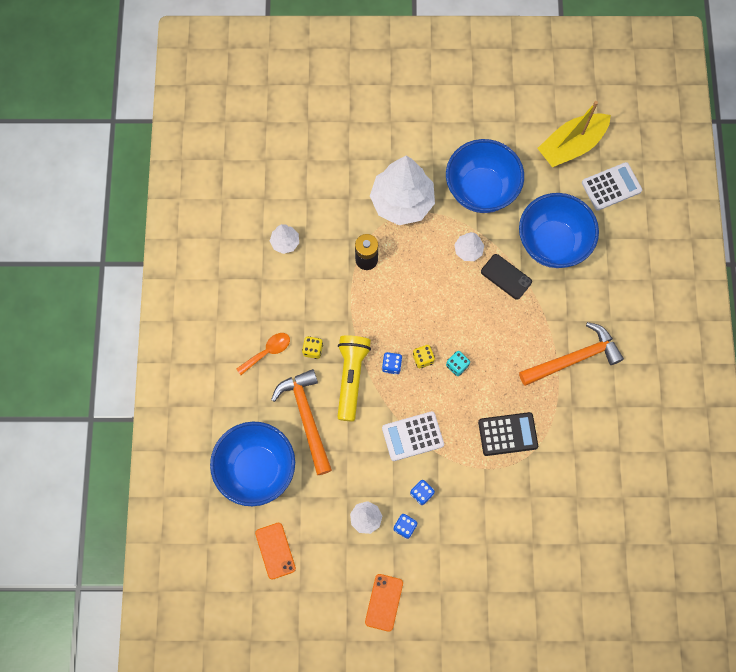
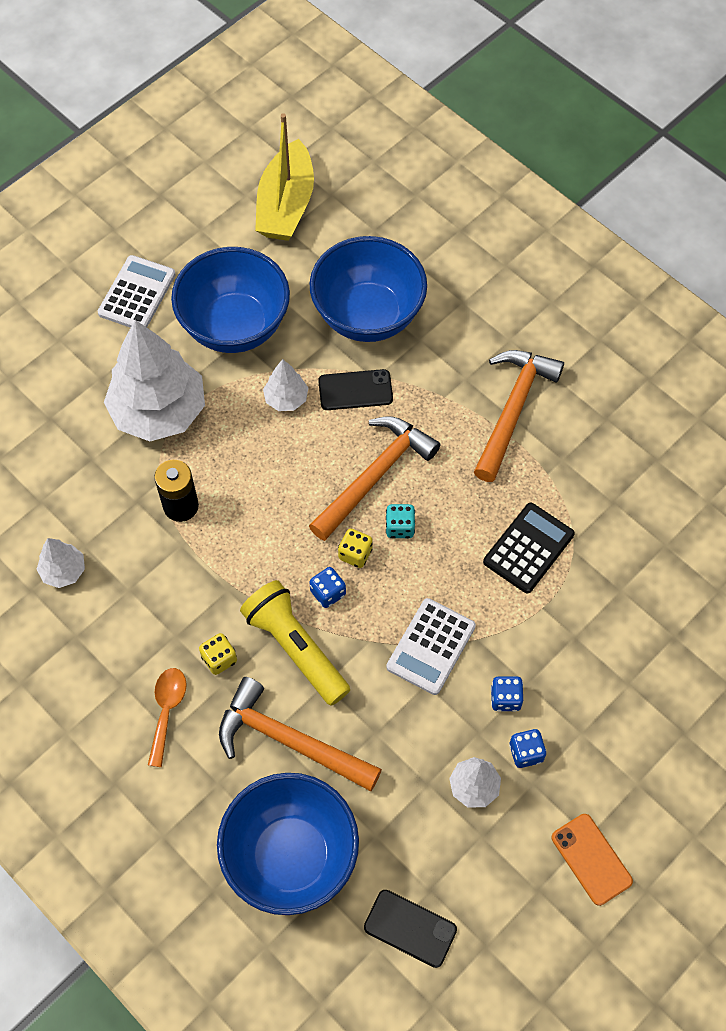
camera: 45 degrees left, 10 degrees down
orange phone [255,523,296,580] -> black phone [364,890,457,968]
white calculator [582,162,642,211] -> white calculator moved to [98,255,176,328]
none -> orange hammer [309,416,441,541]

